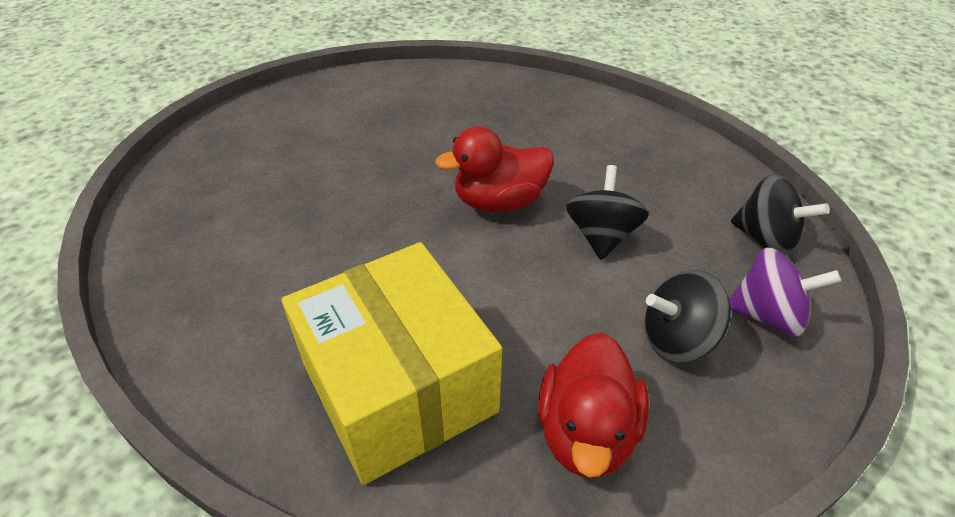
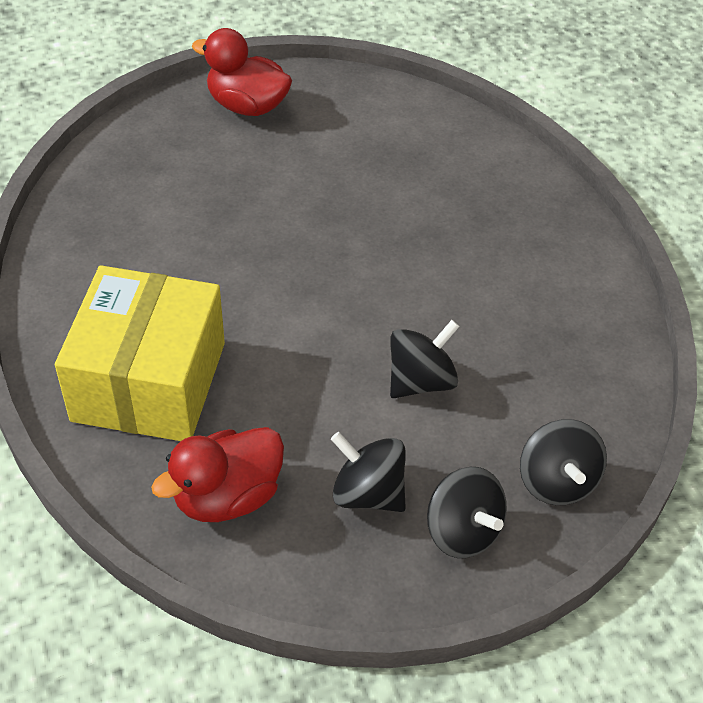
camera: 40 degrees right, 5 degrees up
red duck [435,126,554,212] -> red duck moved to [192,28,292,116]
purple spinning top [729,247,841,337] -> black spinning top [427,467,507,558]

